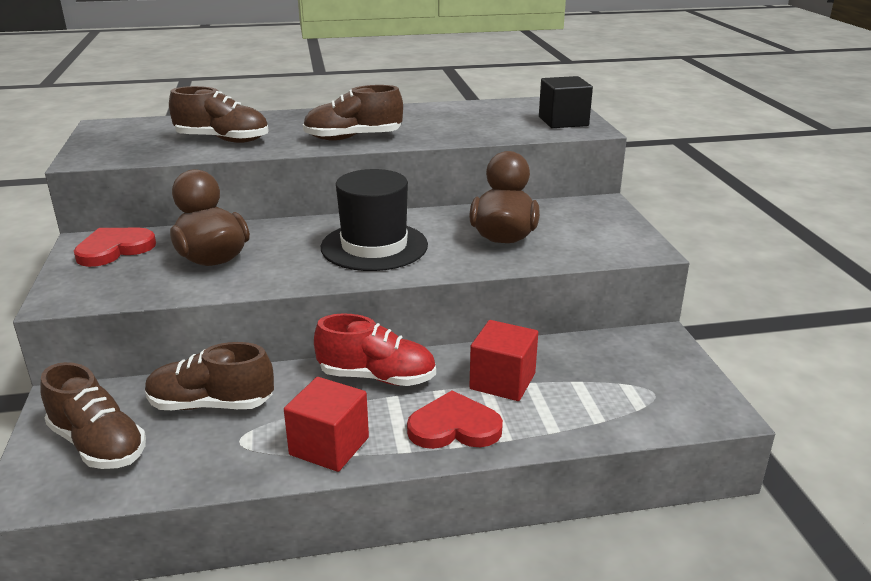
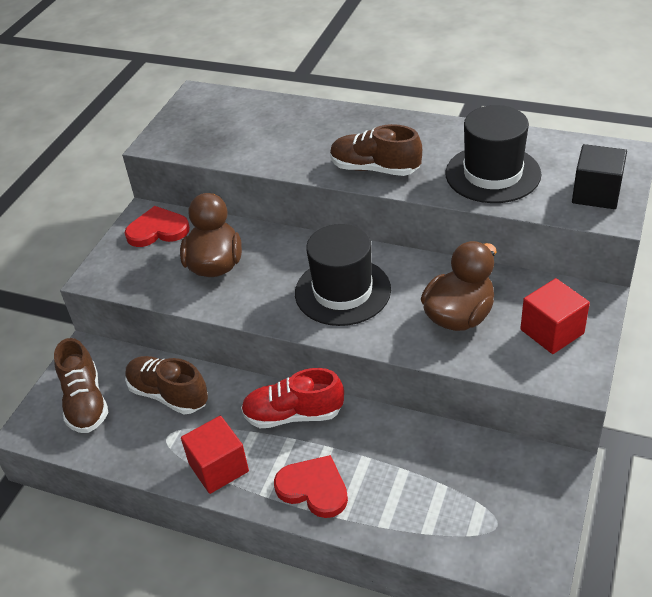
camera: 35 degrees right, 15 degrees up
brown shoe [169,86,269,143] -> none
red shoe [314,313,436,386] -> red shoe turned 135 degrees clockwise [241,368,344,428]
red cube [469,320,538,401] -> red cube moved to [520,278,590,354]
none -> black hat [445,105,542,203]

